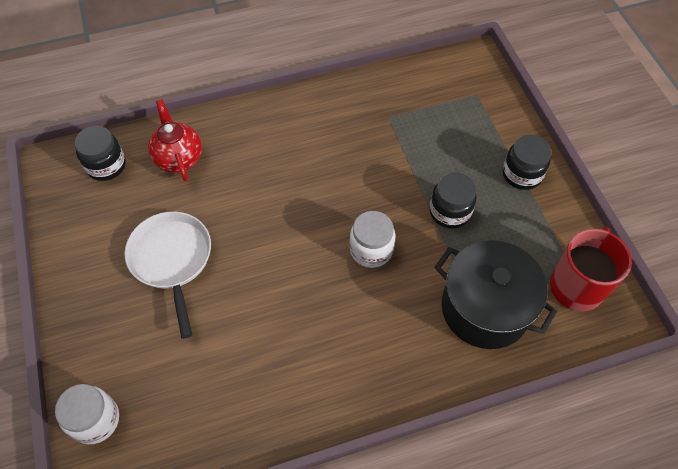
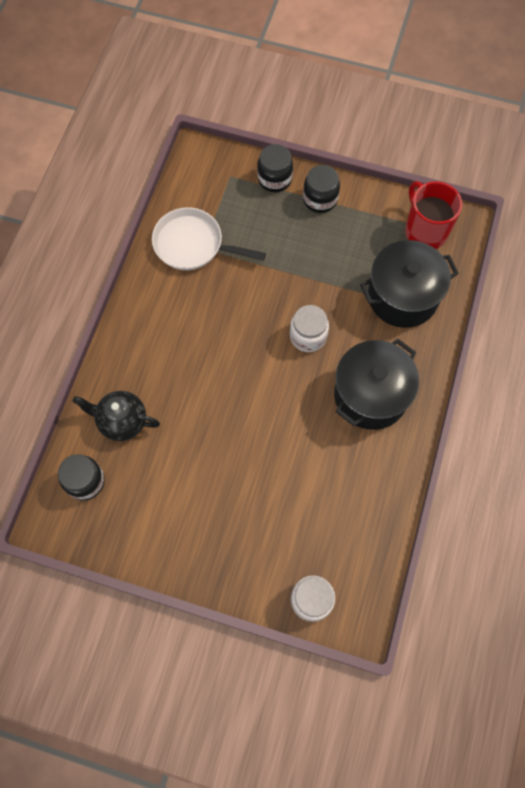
camera: 55 degrees left, 10 degrees up
white pan [124,211,211,339] -> white pan moved to [152,207,266,270]
red teapot [148,99,202,181] -> black teapot [73,391,160,441]
black jar [430,172,477,229] -> black jar moved to [257,144,293,192]
none -> black pot [334,339,419,430]

